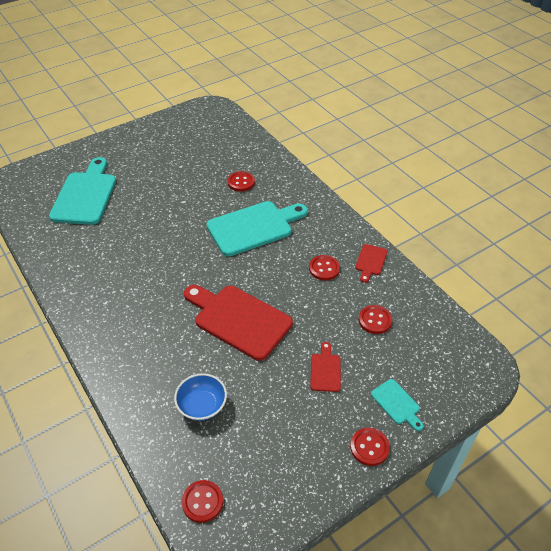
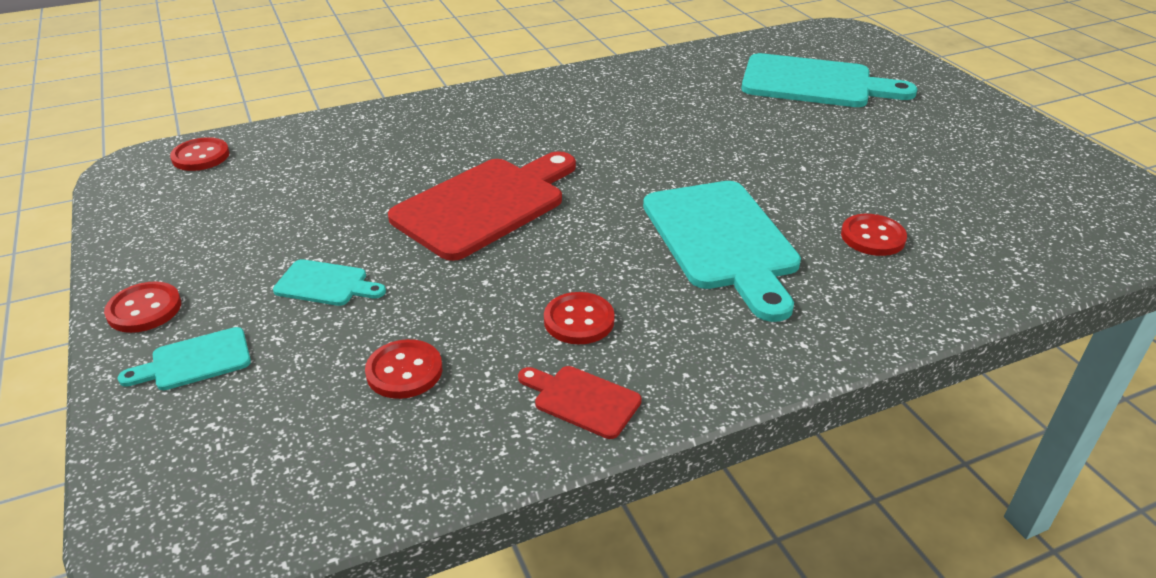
camera: 100 degrees right, 10 degrees down
blue bowl [174,373,227,421] -> none
red cutting board [310,342,341,392] -> turquoise cutting board [273,259,386,306]

